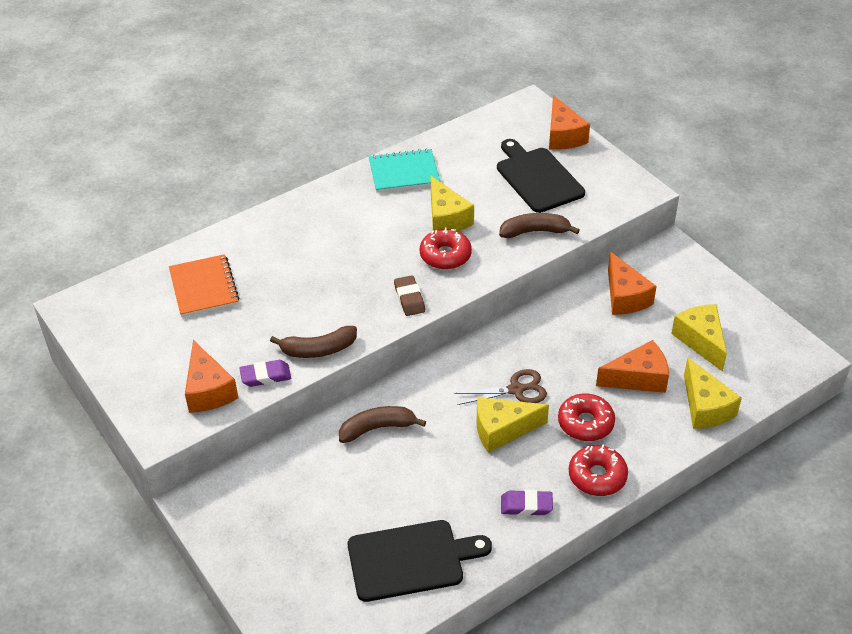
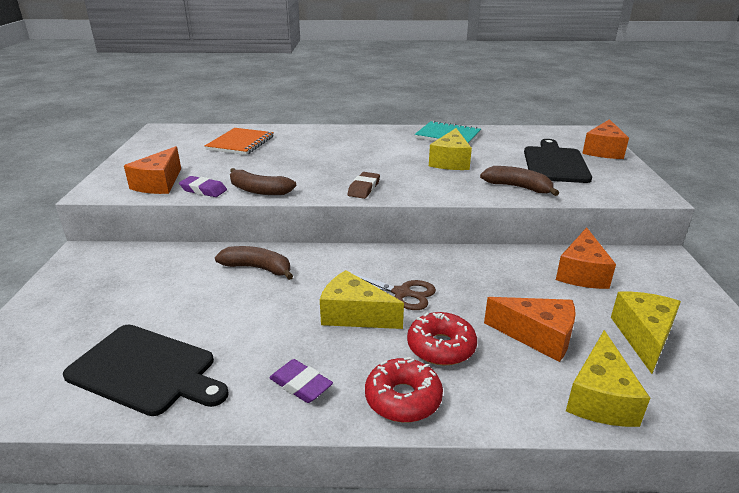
camera: 35 degrees right, 15 degrees down
red donut [420,227,472,270] -> none

